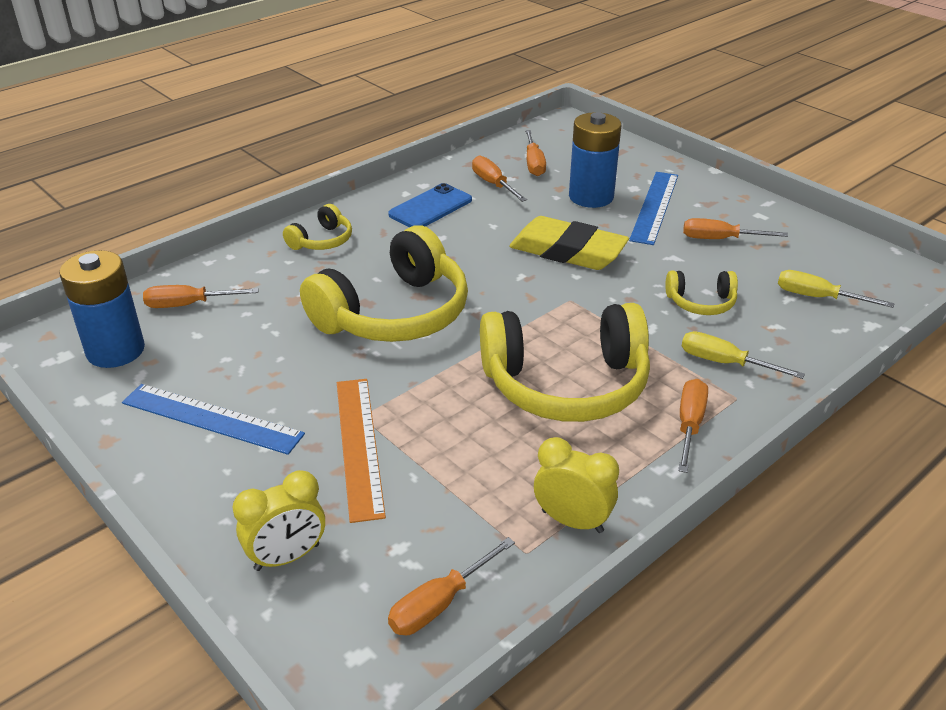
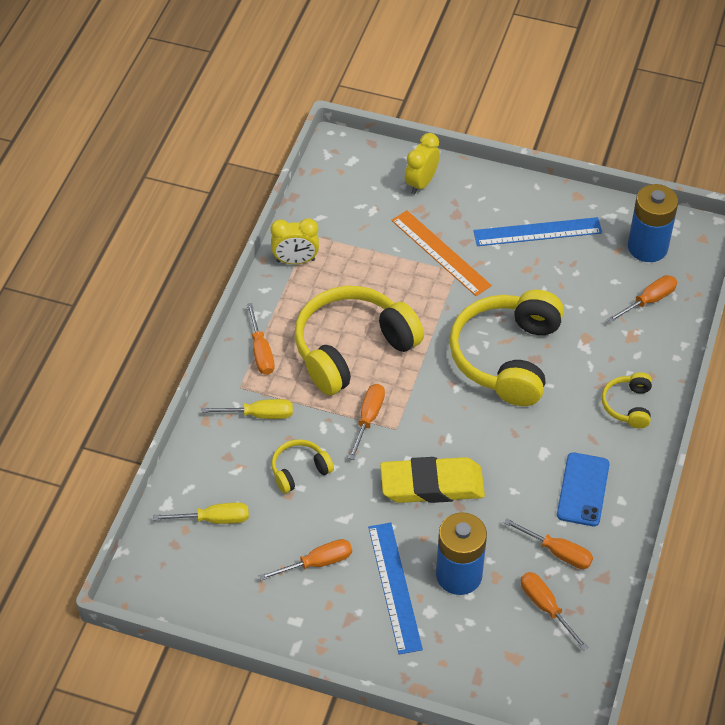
camera: 150 degrees right, 15 degrees up
orange screwdriver [388,537,515,635] -> orange screwdriver moved to [348,384,385,460]

